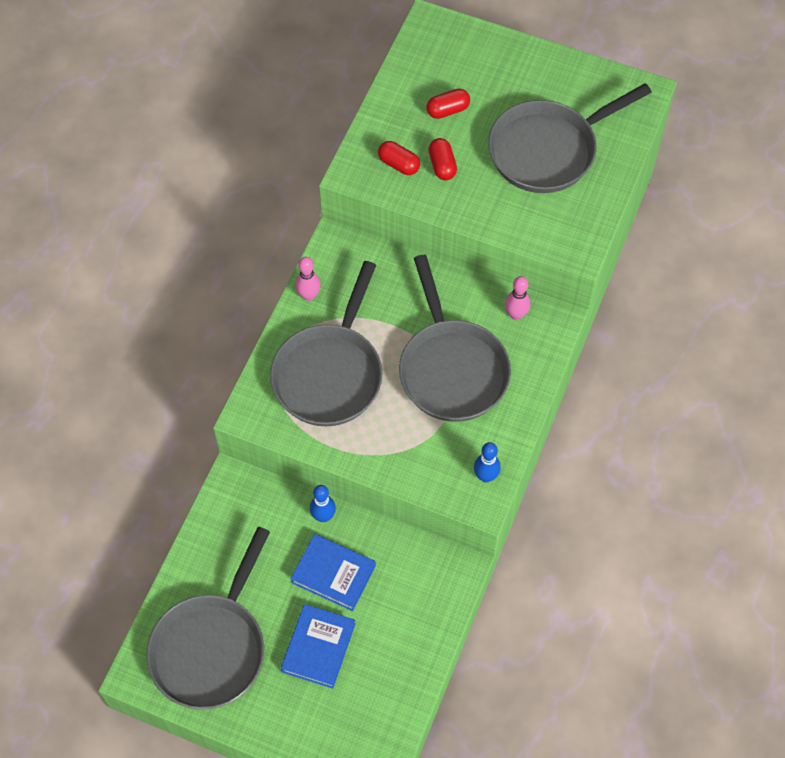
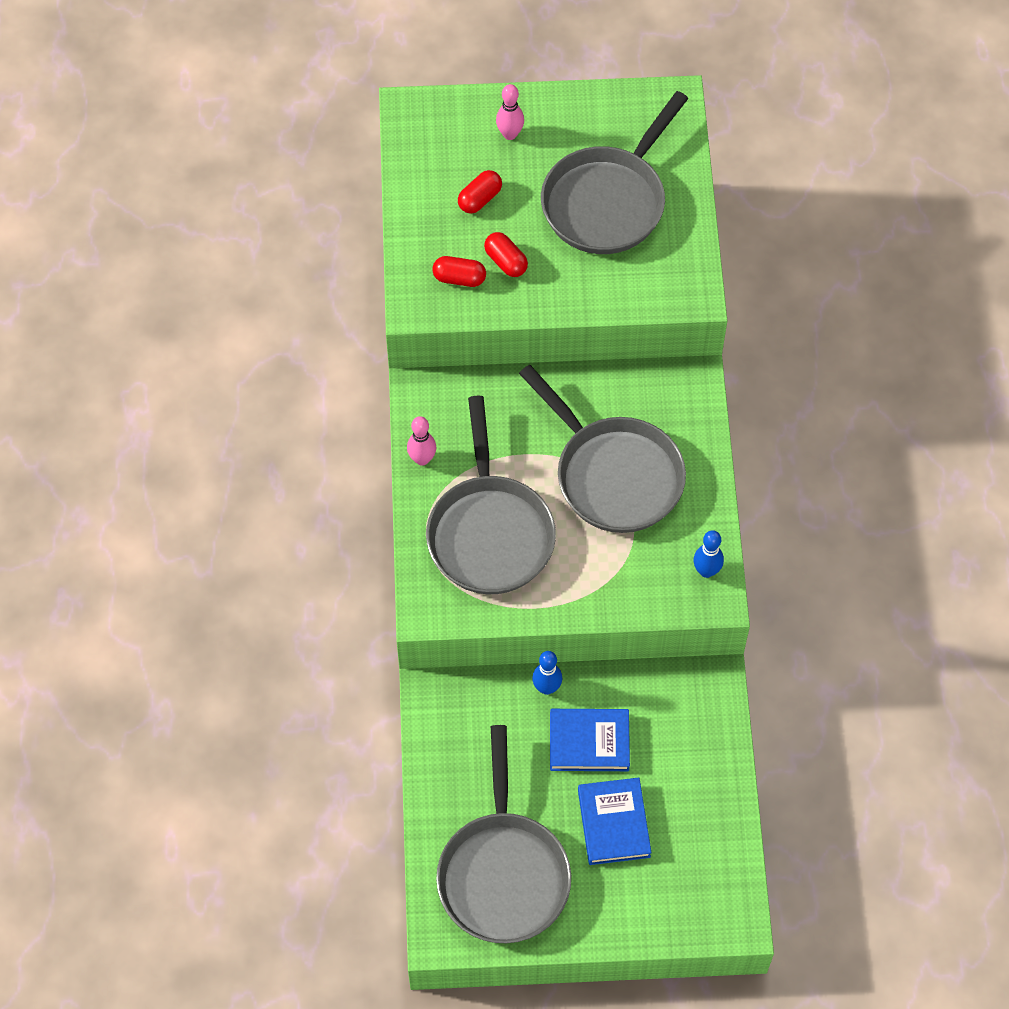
camera: 25 degrees left, 0 degrees up
pink bowling pin [505,276,531,320] -> pink bowling pin moved to [496,84,524,140]

